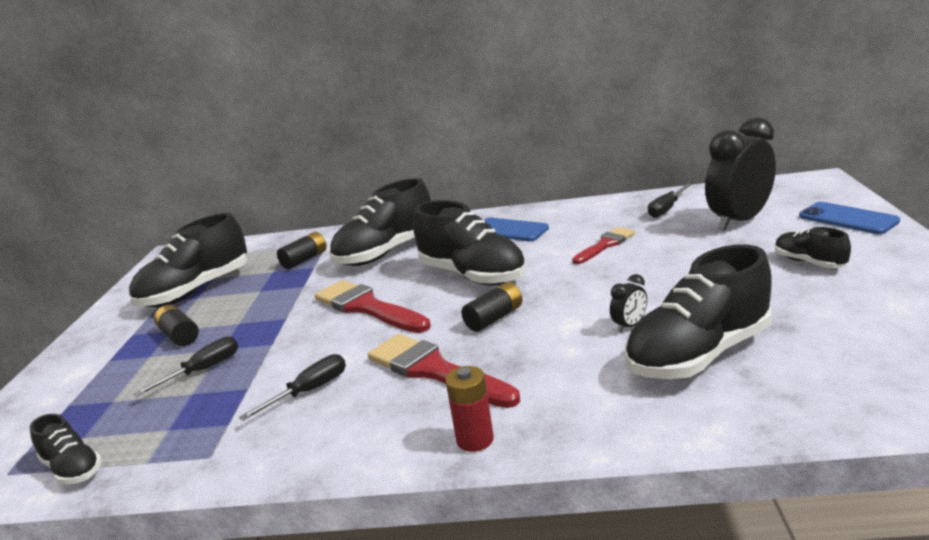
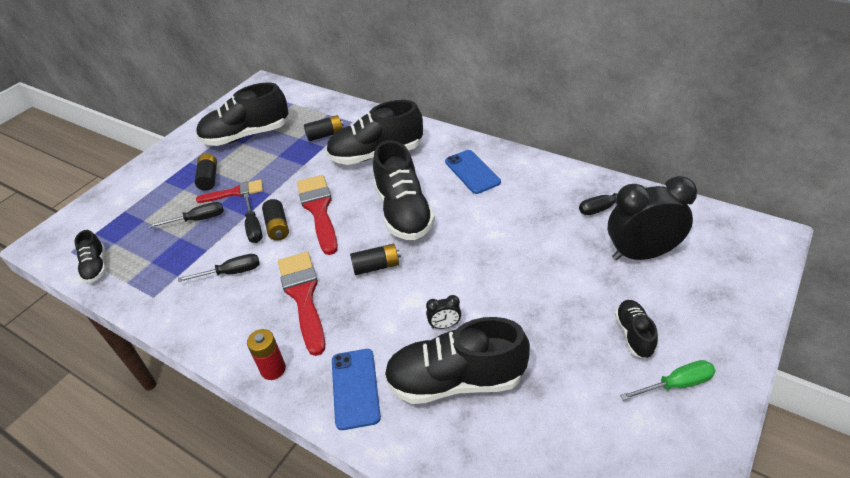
camera: 30 degrees right, 20 degrees up
red brush [572,227,635,264] -> red brush moved to [196,179,263,203]
blue phone [799,202,900,234] -> blue phone moved to [332,349,381,430]
none -> black screwdriver [244,193,263,243]
none -> black battery [262,199,289,241]
none -> green screwdriver [620,360,716,401]

